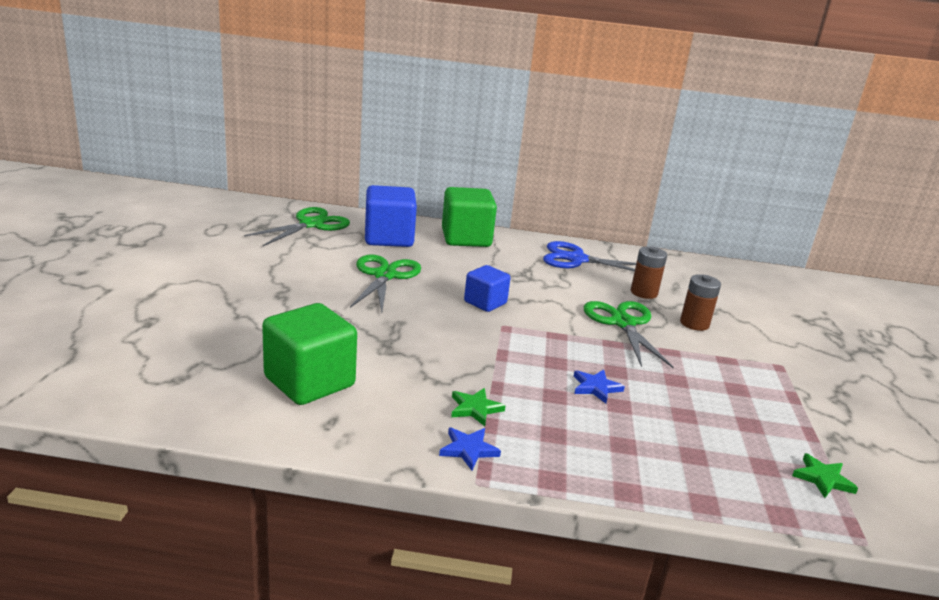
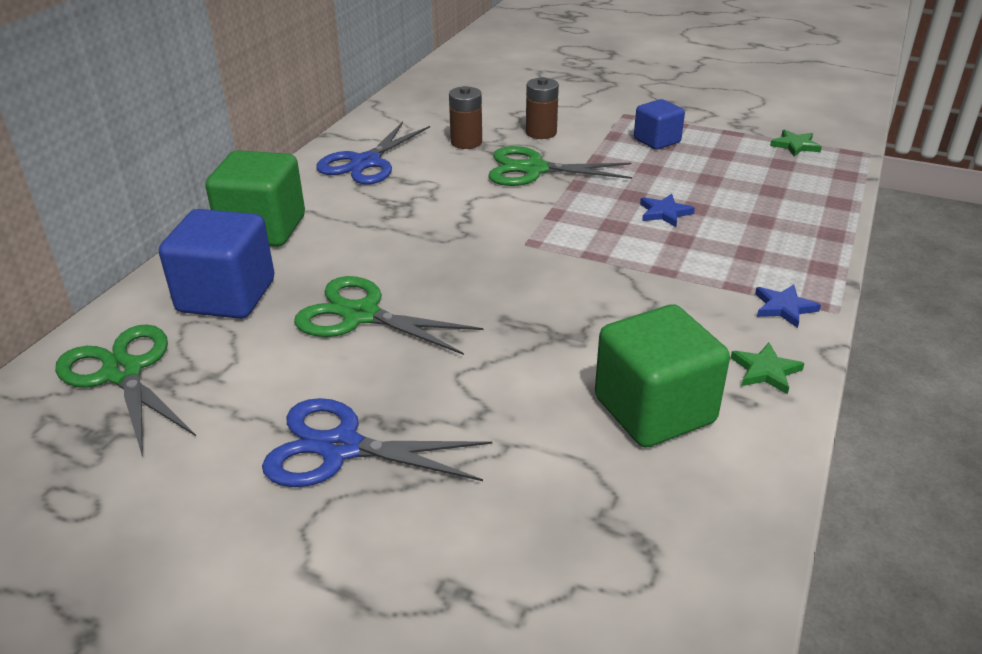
camera: 70 degrees left, 10 degrees up
green star [451,388,506,426] -> green star moved to [731,343,805,394]
blue cube [464,265,510,312] -> blue cube moved to [634,99,685,150]
none -> blue scissors [262,398,492,487]

